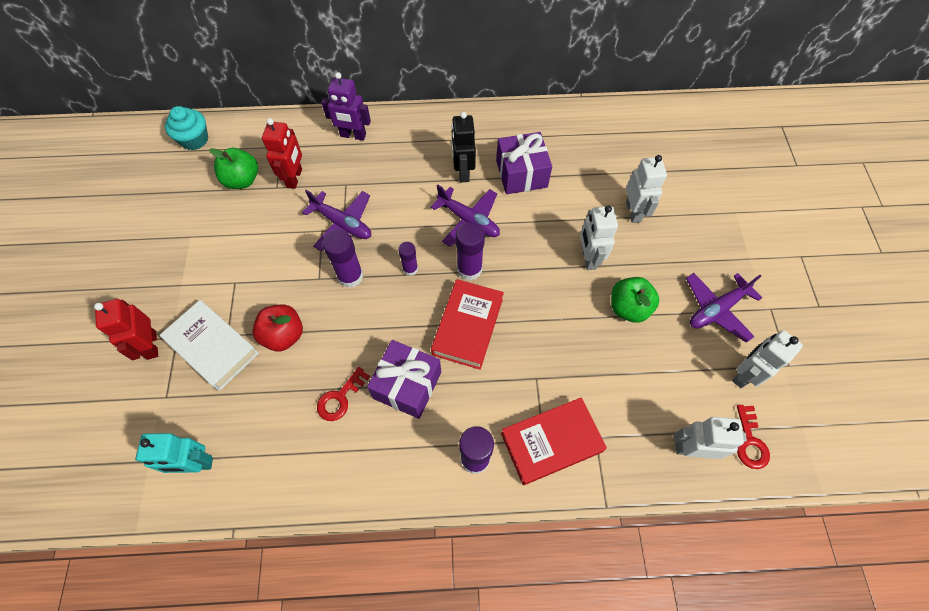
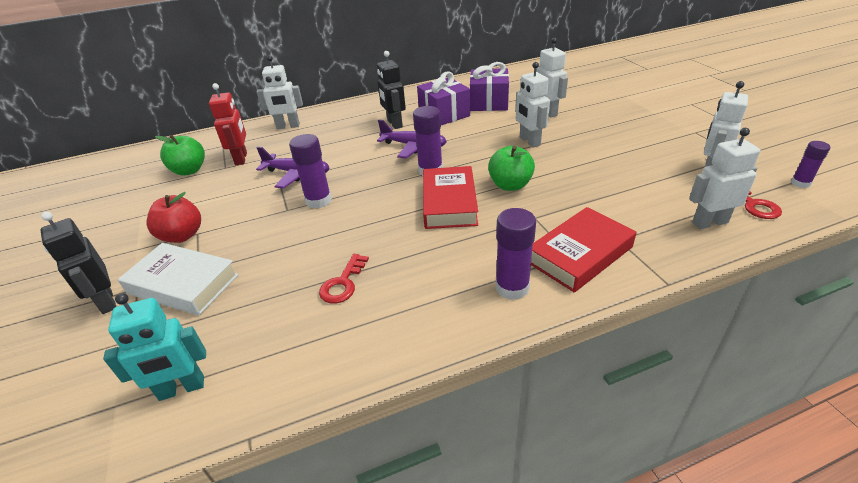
camera: 15 degrees left, 25 degrees down
red robot [94,299,158,360] -> black robot [41,212,116,314]
turquoise cupcake [165,106,208,150] -> none
red apple [252,304,303,352] -> red apple moved to [147,192,201,243]
purple robot [321,72,371,141] -> white robot [257,55,303,129]
purple gift [367,340,441,419] -> purple gift moved to [470,62,509,111]
purple glue stick [398,242,418,276] -> purple glue stick moved to [791,141,830,188]
green apple [611,277,659,323] -> green apple moved to [488,146,535,191]
purple plane [686,273,762,343] -> none

